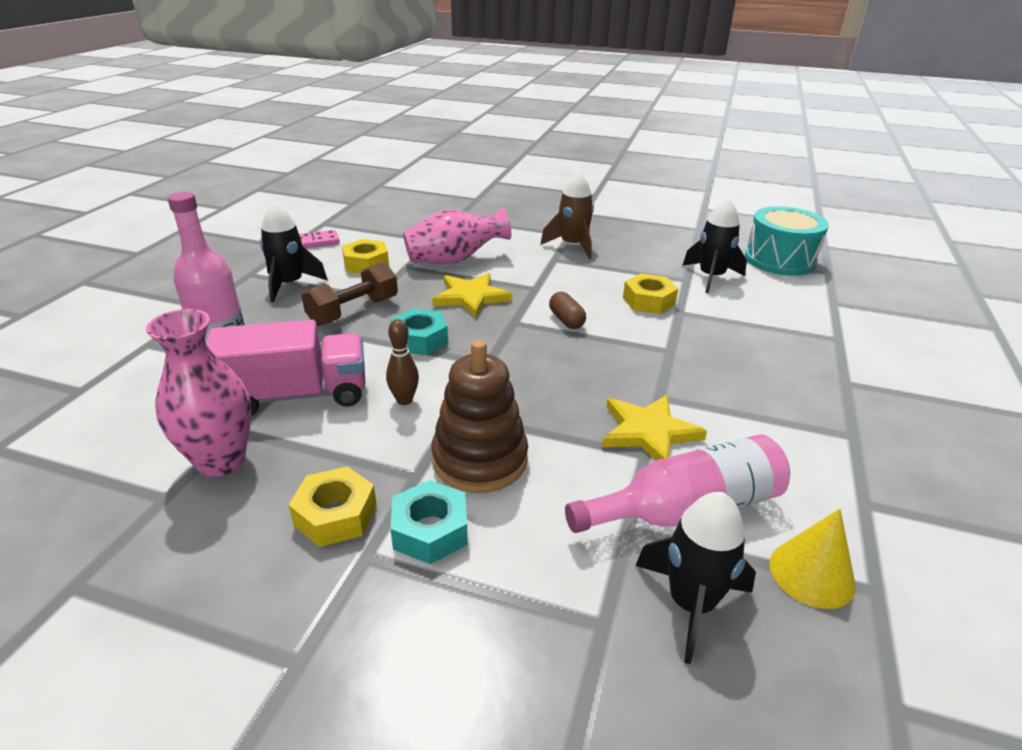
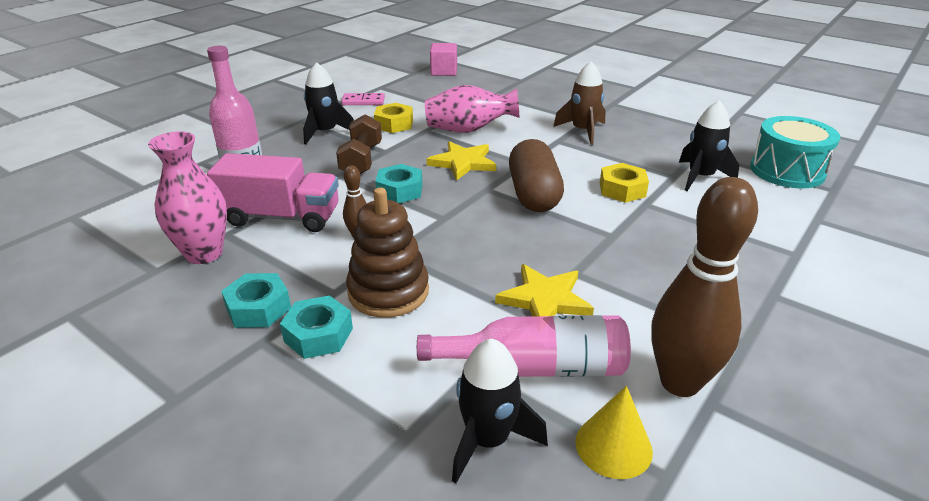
camera: 20 degrees right, 0 degrees up
yellow nut [289,466,377,547] -> turquoise nut [221,273,291,328]
brown dumbbell [302,262,398,326] -> brown dumbbell turned 60 degrees counterclockwise [336,114,382,174]
brown capsule [549,292,586,329] -> brown capsule [509,139,564,212], size x2.09
none -> pink cube [430,43,457,76]
none -> brown bowling pin [651,177,758,397]

